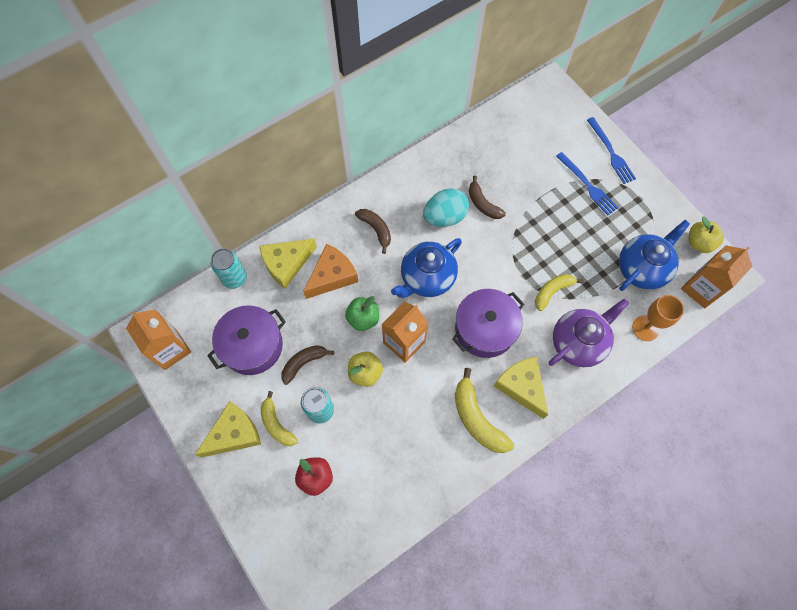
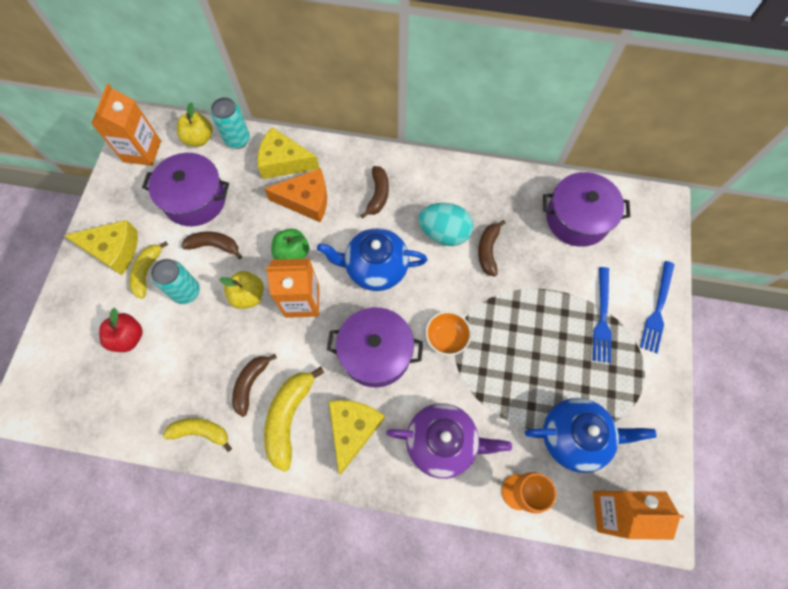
camera: 45 degrees right, 0 degrees up
yellow banana [535,274,583,311] -> yellow banana moved to [163,418,232,452]
yellow apple [689,217,724,253] -> yellow apple moved to [177,103,213,147]
none -> brown banana [232,354,277,417]
none -> orange bowl [425,311,472,356]
none -> purple pot [543,172,631,247]

